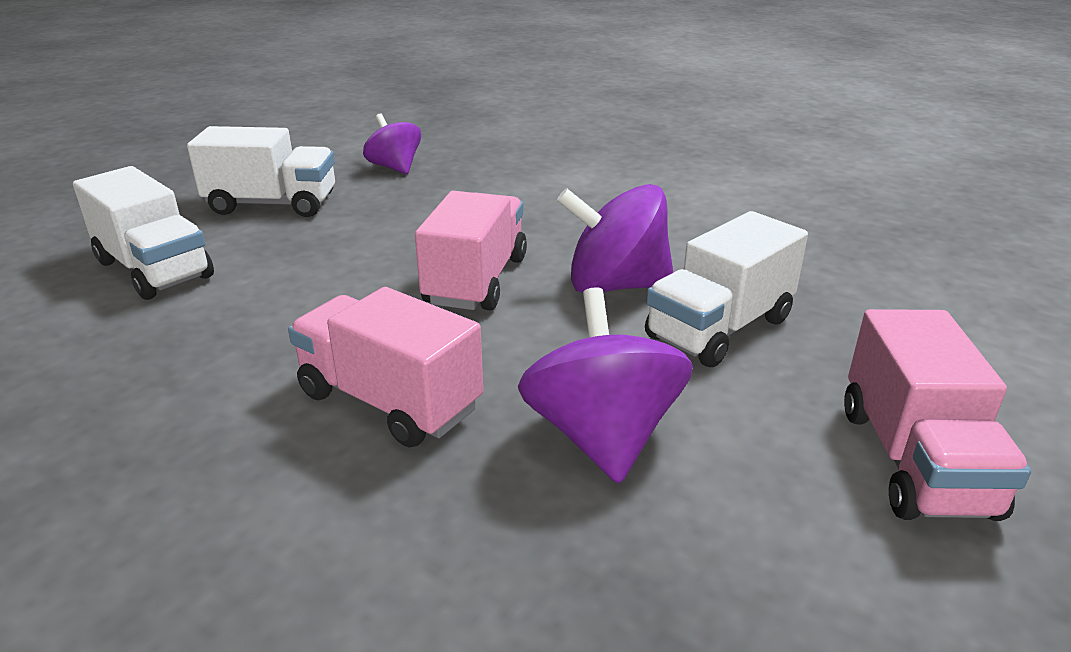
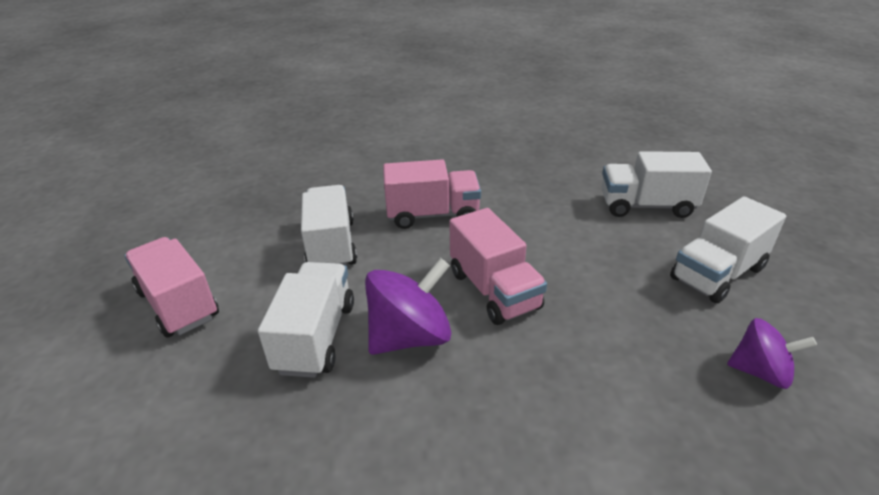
camera: 140 degrees right, 5 degrees up
purple spinning top [518,287,693,483] -> white truck [301,185,357,266]

